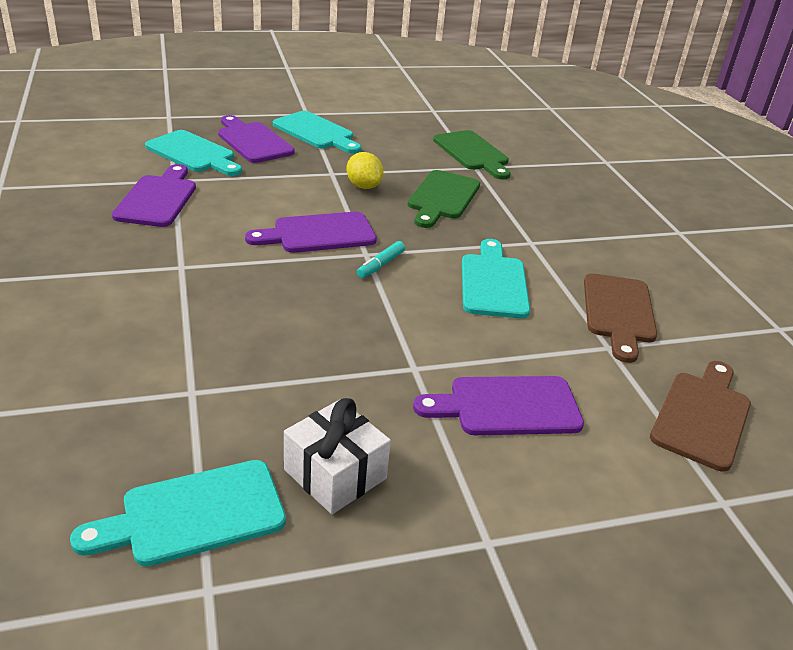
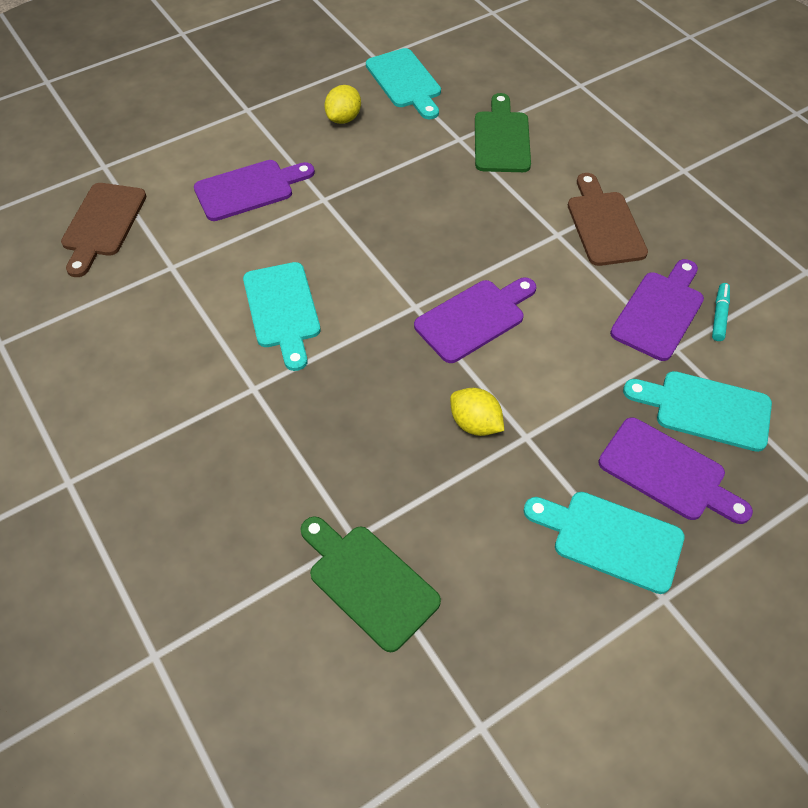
camera: 165 degrees right, 20 degrees up
turquoise cutting board [70,460,286,566] -> turquoise cutting board turned 105 degrees clockwise [366,48,441,119]
purple cutting board [112,164,196,227] -> purple cutting board turned 135 degrees counterclockwise [610,259,704,361]
white gift [284,398,391,514] -> yellow lemon [324,85,361,124]
turquoise marker [357,241,405,278] -> turquoise marker moved to [712,283,730,341]
green cutting board [408,170,480,228] -> green cutting board moved to [475,93,531,172]
brown cutting board [584,273,657,363] -> brown cutting board moved to [568,173,648,266]

